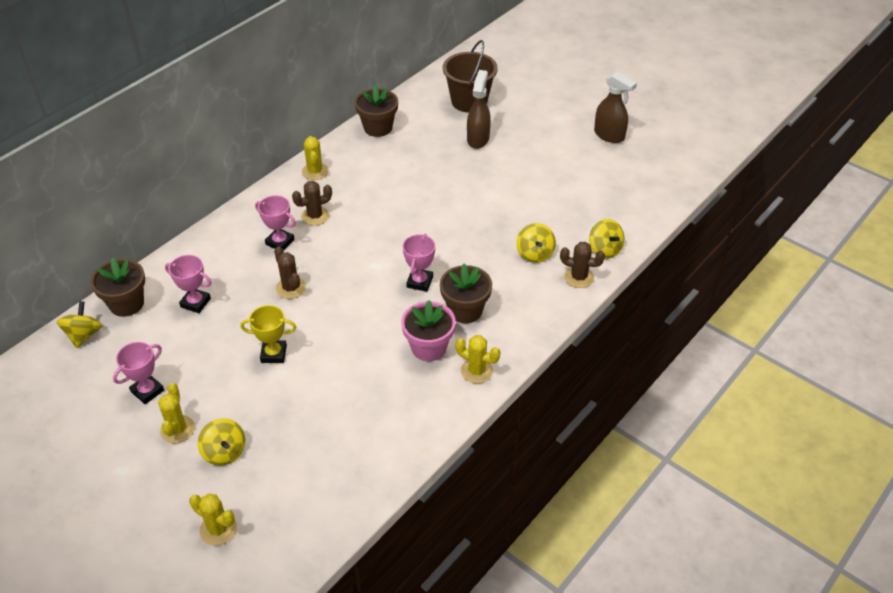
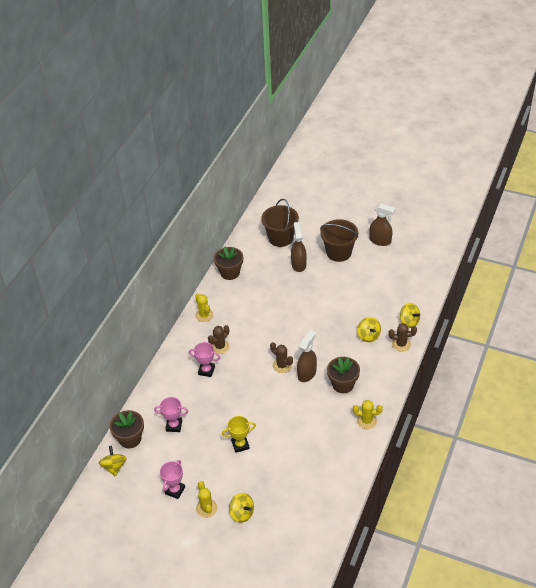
camera: 15 degrees left, 0 degrees up
yellow cactus [189,494,237,546] -> none
brown cactus [274,246,306,299] -> brown cactus moved to [270,342,293,373]
pink flower pot [401,300,456,361] -> none
pink trophy [402,234,435,292] -> brown spray bottle [297,330,317,382]
none -> brown bucket [320,219,358,262]

